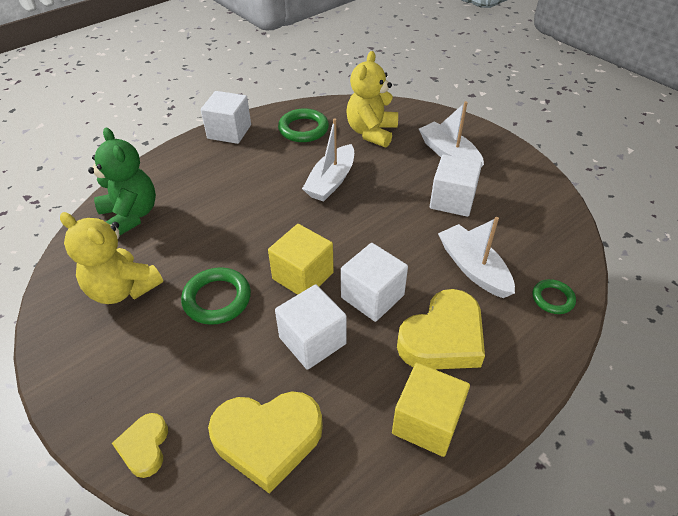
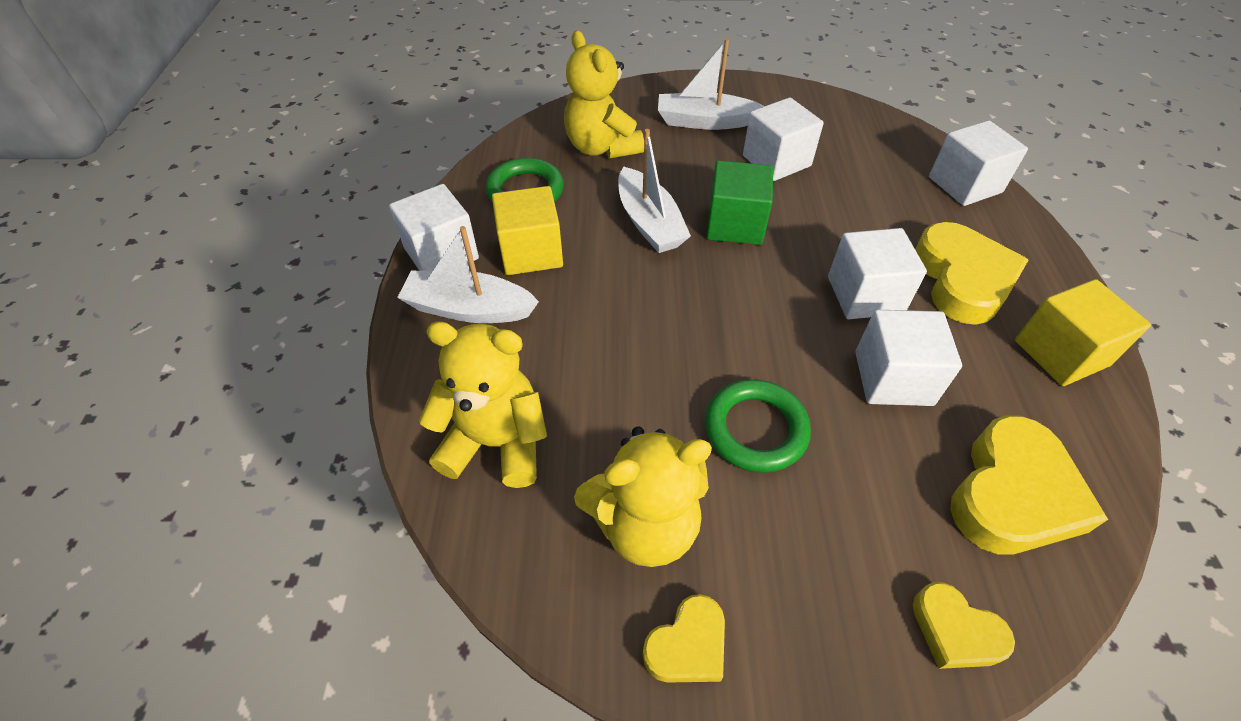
camera: 50 degrees left, 5 degrees up
green teddy bear [88,128,156,236] -> yellow teddy bear [419,321,547,488]
yellow cube [268,224,334,295] -> yellow cube moved to [492,186,563,275]
white boat [438,217,515,298] -> white boat moved to [397,226,539,323]
green ring [532,279,576,314] -> white cube [929,120,1028,206]
none -> yellow heart [643,594,725,683]
none -> green cube [706,160,773,245]

